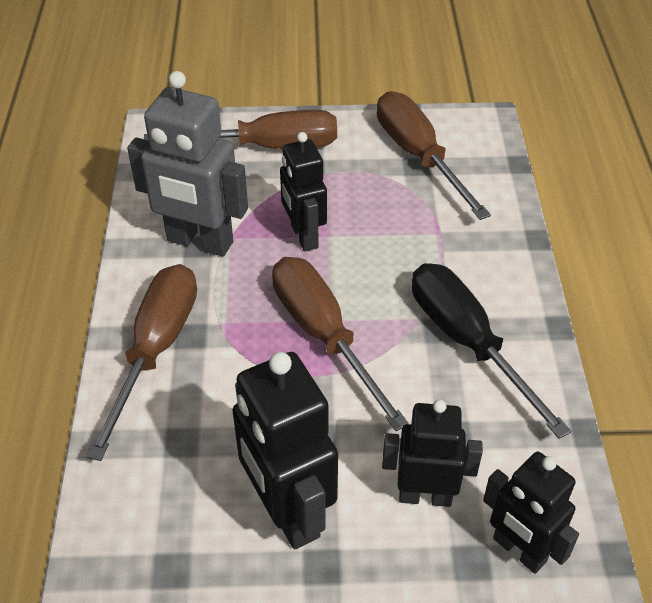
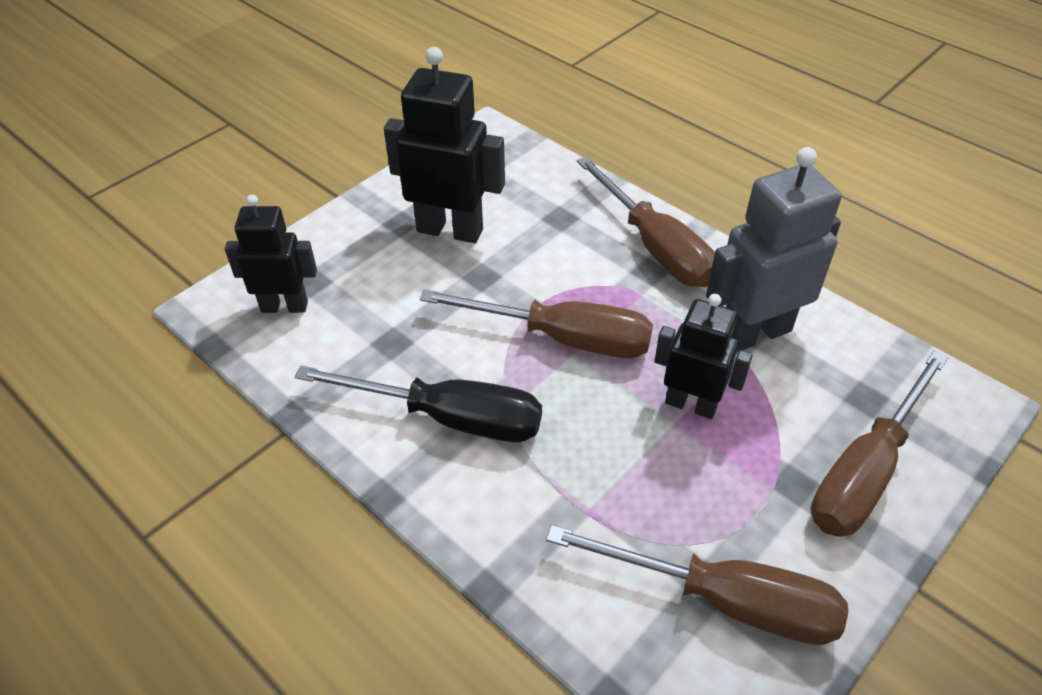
camera: 135 degrees right, 0 degrees up
black robot [382,400,483,507] -> none

